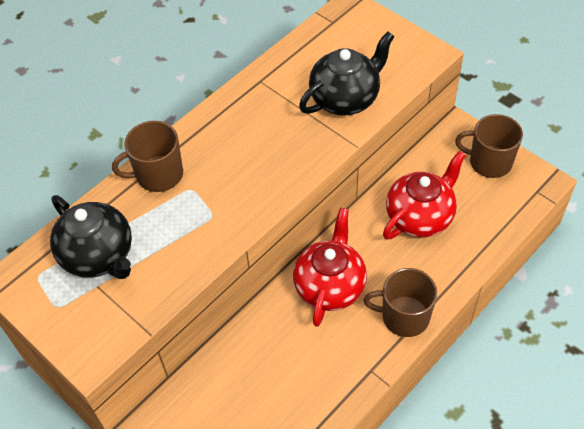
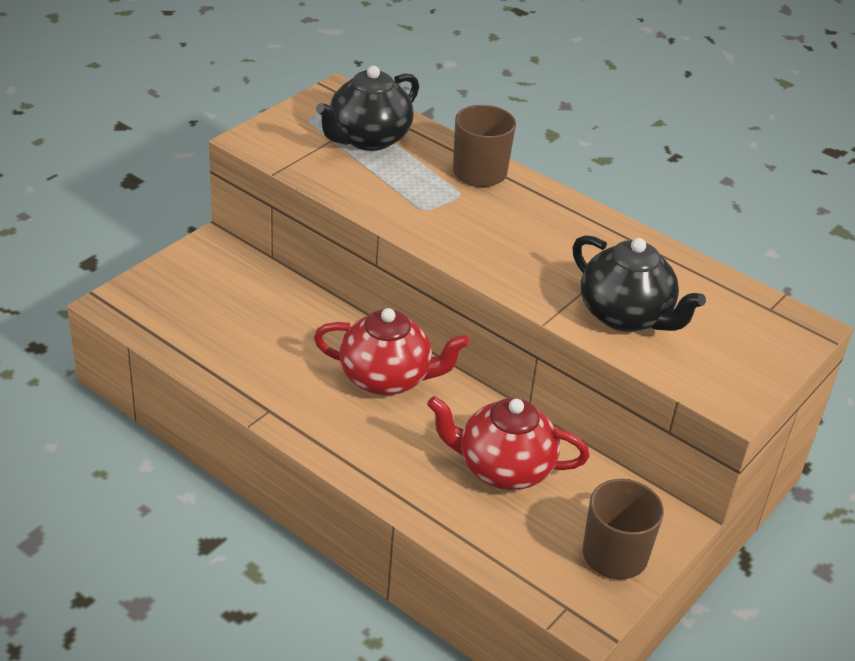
camera: 80 degrees right, 15 degrees down
brown mug [363,268,437,337] -> none
red teapot [383,151,466,240] -> red teapot turned 150 degrees clockwise [427,396,590,490]

